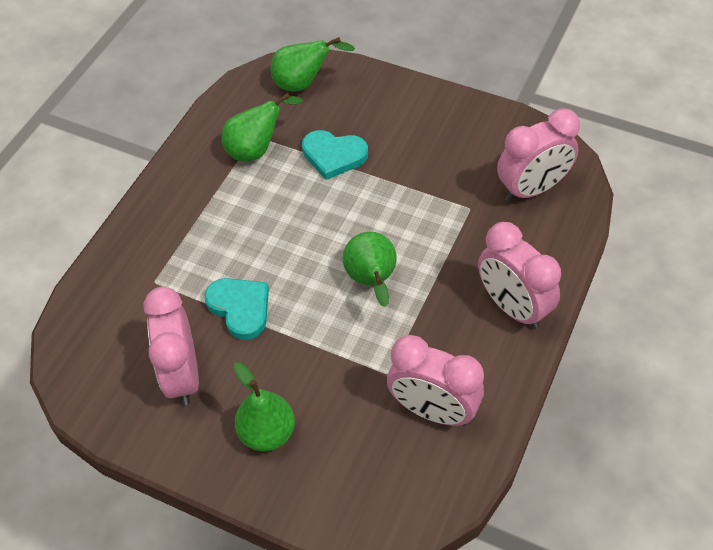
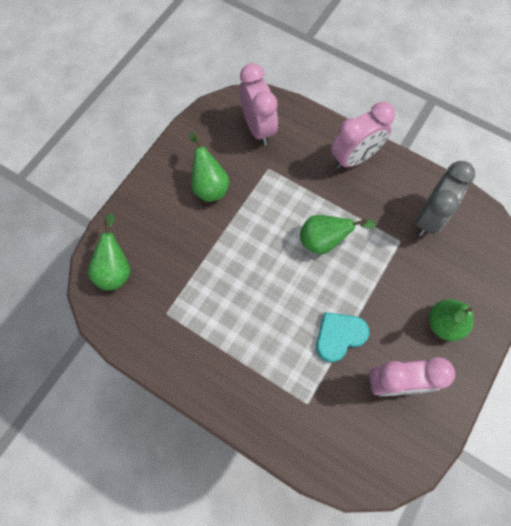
camera: 85 degrees left, 15 degrees up
green pear [222,93,303,162] -> green pear moved to [189,133,229,202]
turquoise heart [302,130,368,180] -> none
pink clock [387,335,484,426] -> grey clock [416,161,475,236]

